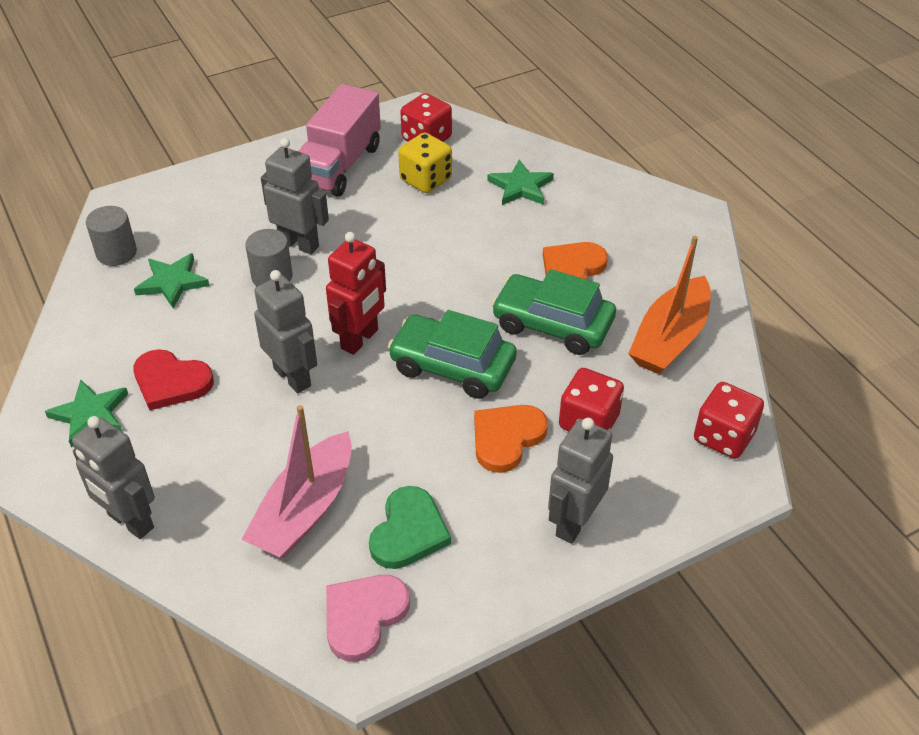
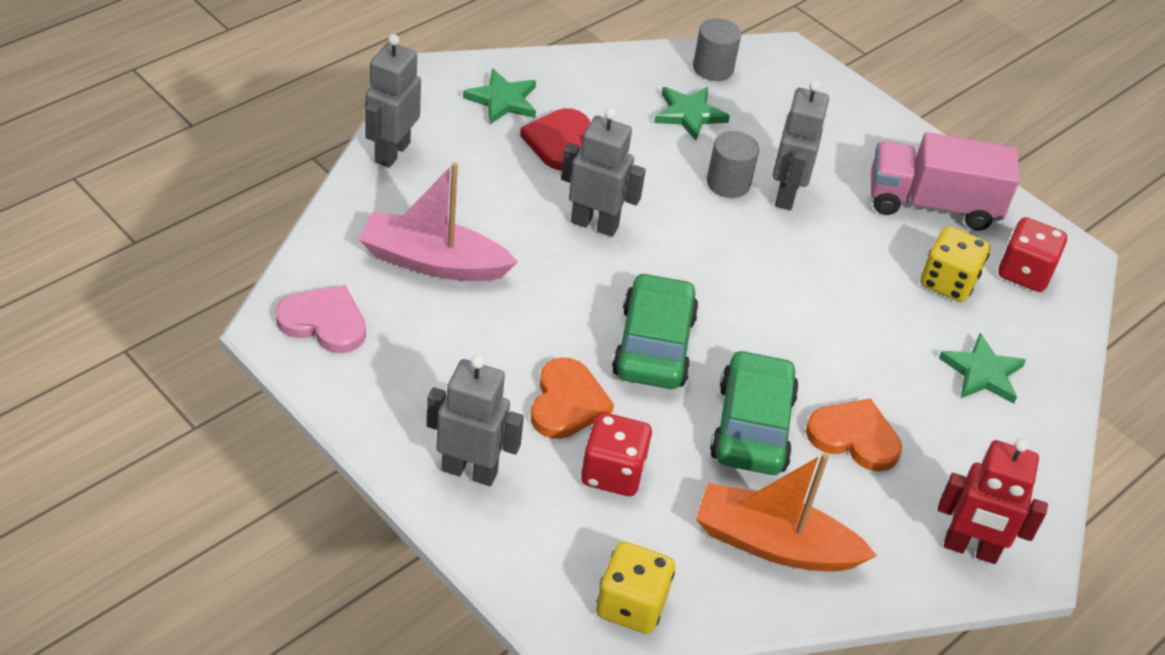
camera: 70 degrees right, 0 degrees up
grey robot [254,270,317,393] -> grey robot turned 105 degrees counterclockwise [561,108,646,237]
red robot [326,232,386,355] -> red robot moved to [938,438,1048,564]
green heart [369,486,451,569] -> none
orange heart [474,405,548,473] -> orange heart turned 75 degrees clockwise [531,358,614,439]
red dice [694,382,764,459] -> yellow dice [596,541,675,634]

